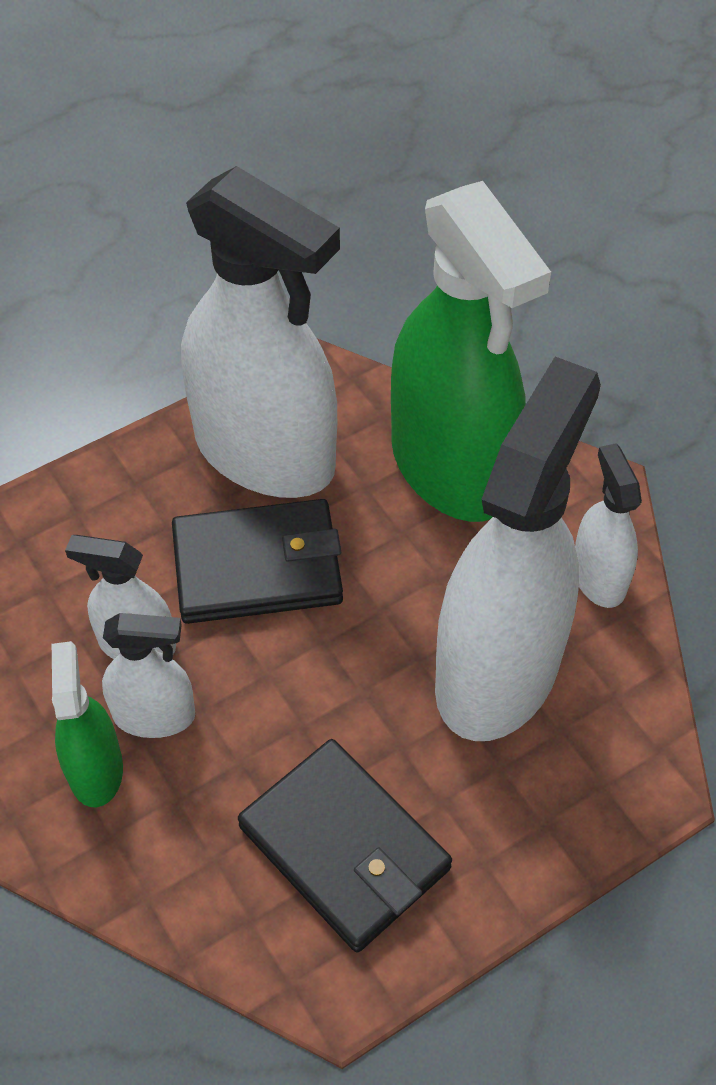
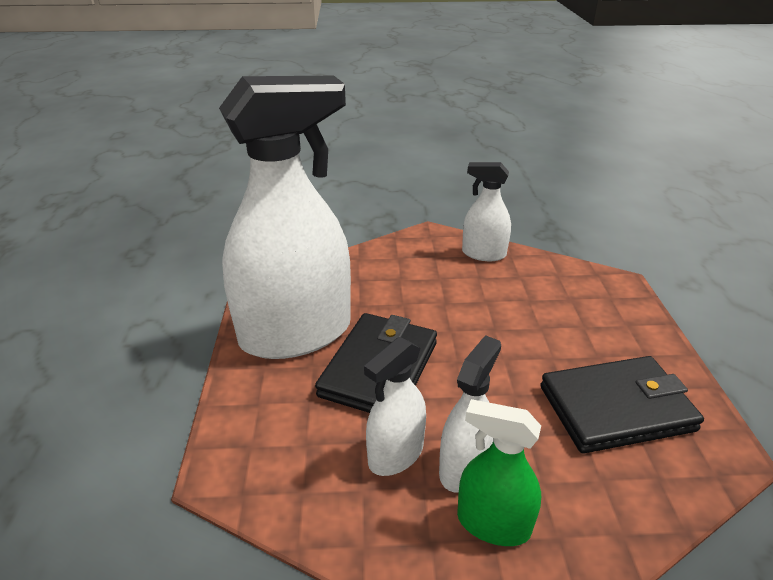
camera: 60 degrees left, 20 degrees down
green spray bottle [391,181,551,522] -> none
white spray bottle [435,357,601,741] -> none

